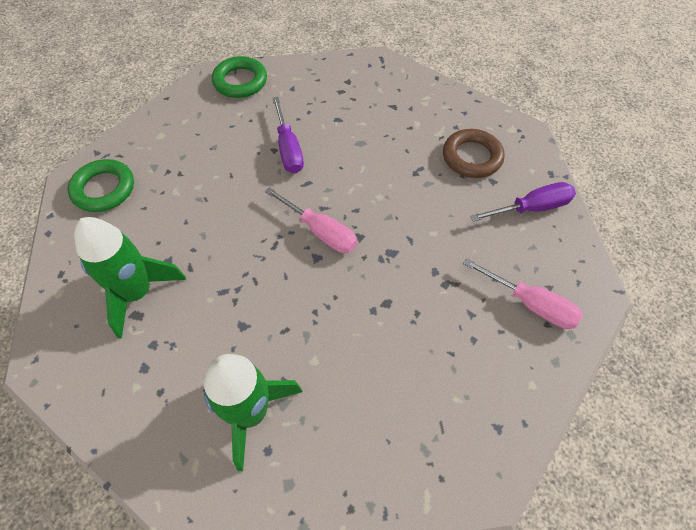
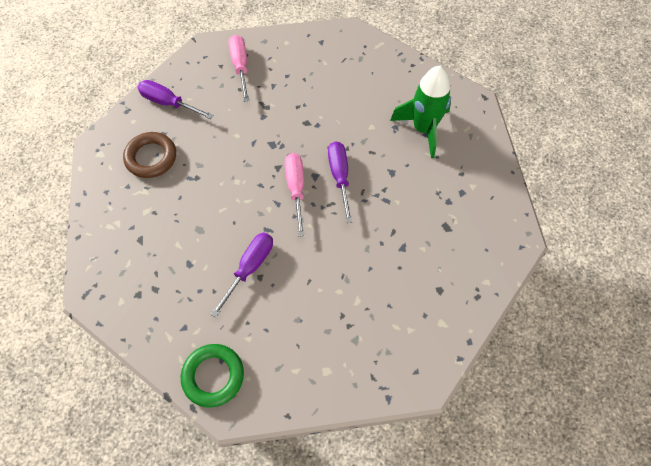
camera: 135 degrees left, 5 degrees up
green ring [67,159,134,212] -> none
green rocket [74,217,186,339] -> none
none -> purple screwdriver [328,141,352,223]

